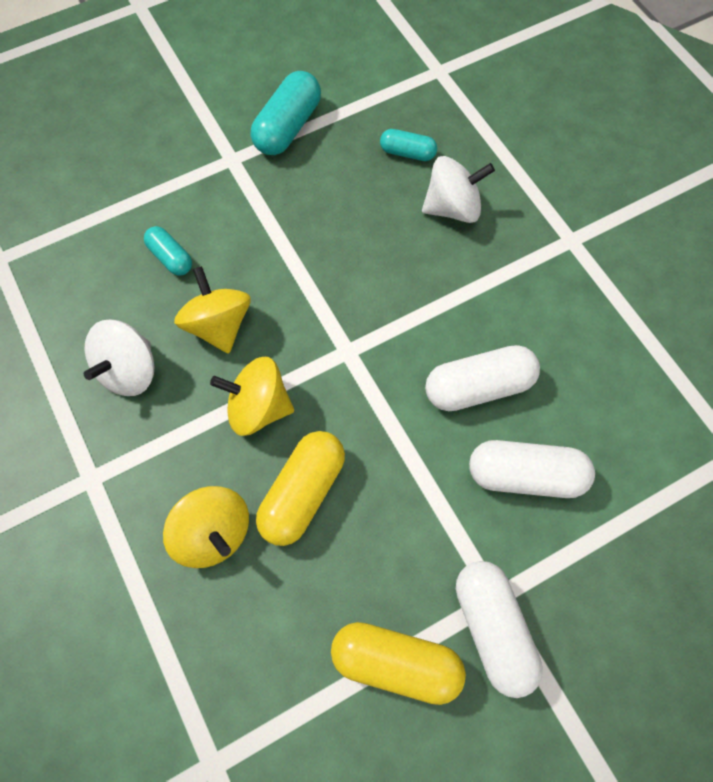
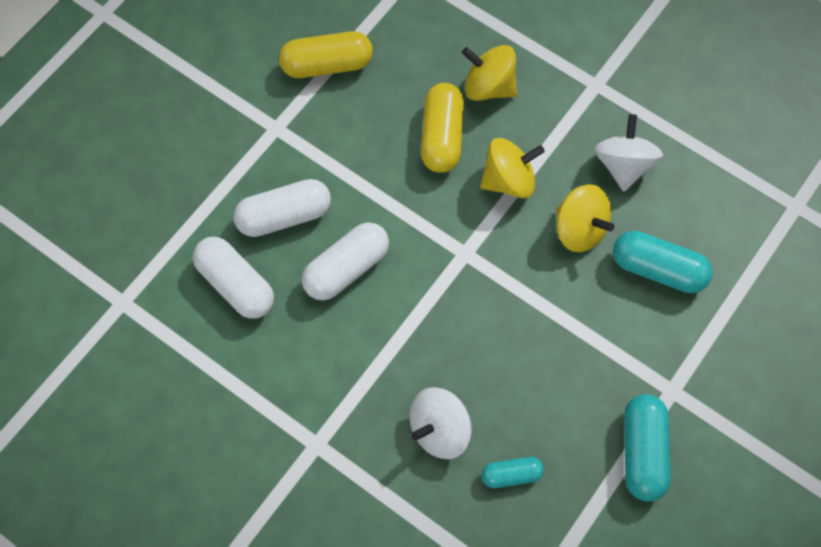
camera: 155 degrees right, 0 degrees up
turquoise capsule [144,226,192,276] -> turquoise capsule [613,231,713,293], size x1.72
white capsule [456,561,543,698] -> white capsule moved to [193,237,274,319]

